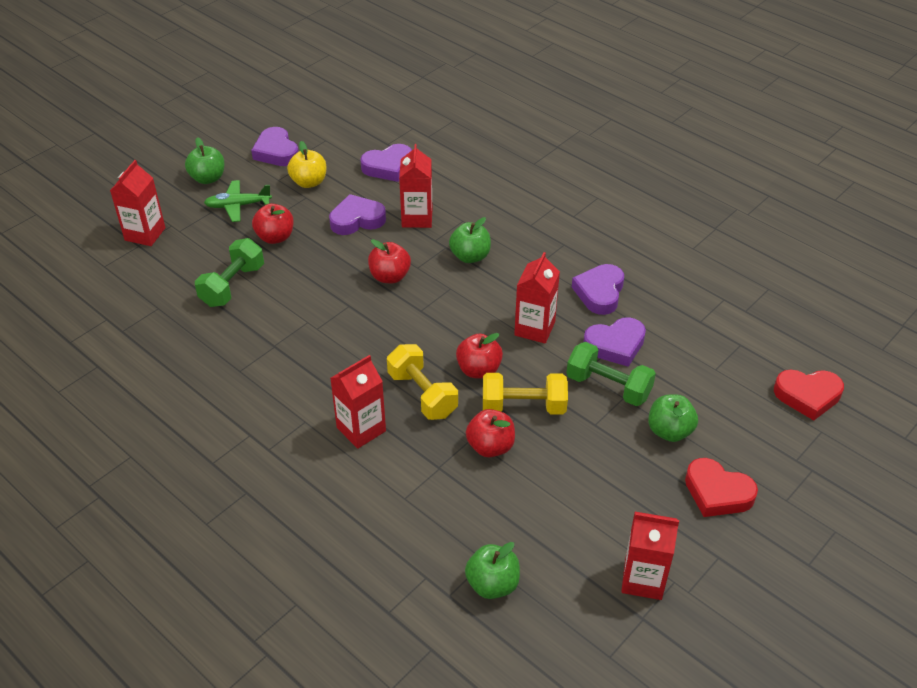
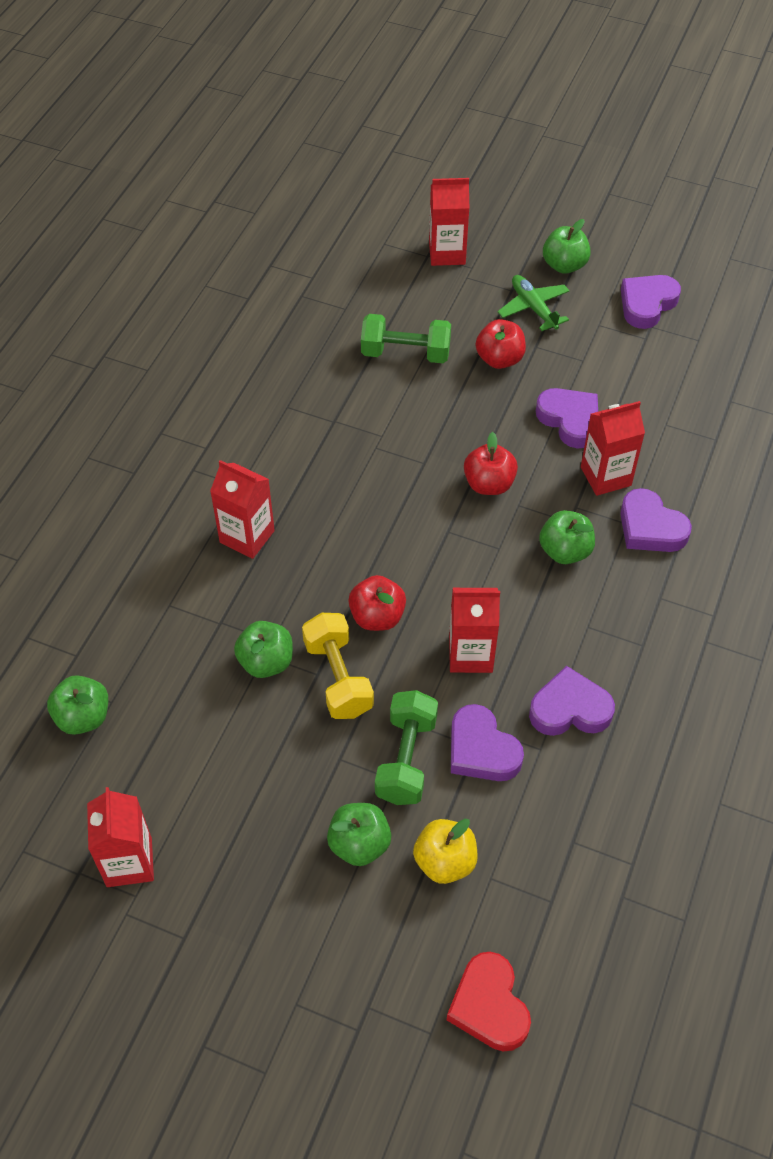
camera: 70 degrees right, 10 degrees up
yellow apple [287,141,326,188] -> yellow apple moved to [413,819,478,884]
purple heart [360,144,412,182] -> purple heart moved to [620,488,692,552]
yellow dumbbell [387,344,458,420] -> none
red apple [466,409,515,457] -> green apple [234,621,293,678]
red heart [685,458,758,517] -> none

